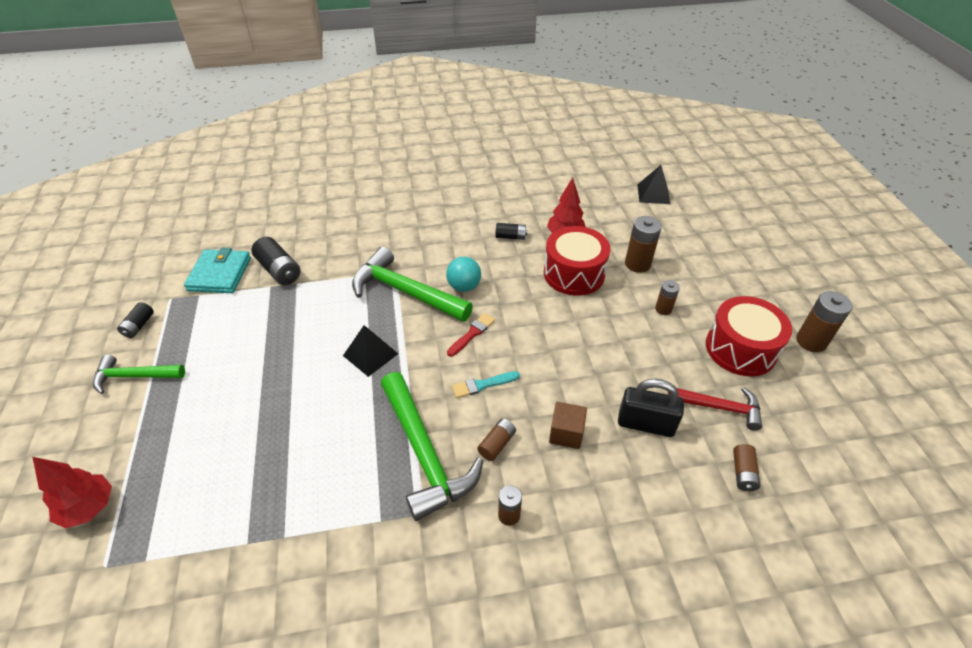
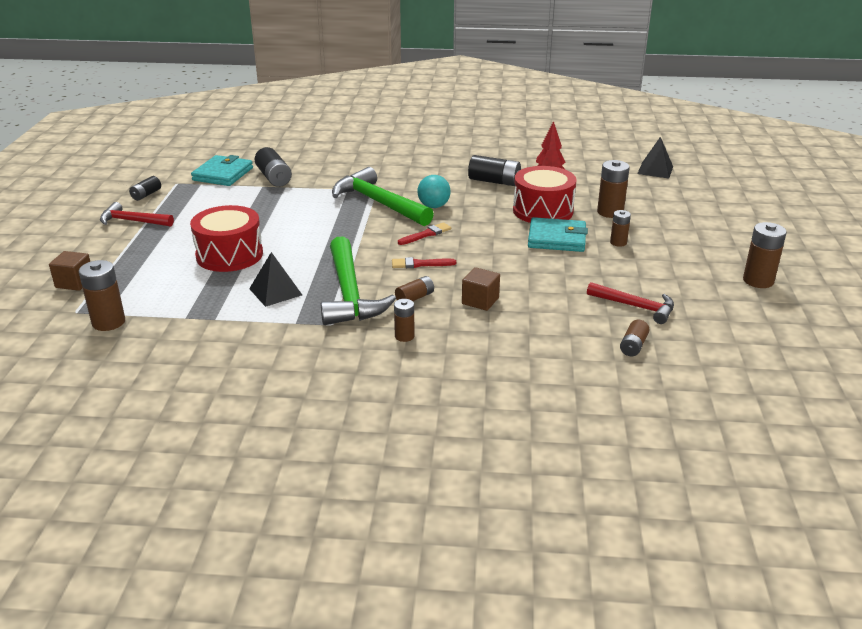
camera: 15 degrees right, 15 degrees down
red tree [32,457,112,528] -> brown cube [49,251,90,291]
green hammer [93,355,185,394] -> red hammer [100,202,174,227]
black pyramid [343,325,398,377] -> black pyramid moved to [249,252,302,307]
turquoise brush [452,371,520,398] -> red brush [392,257,456,268]
black battery [495,223,528,240] -> black battery [468,155,521,186], size x1.67
black padlock [618,379,684,437] -> none
red drum [706,296,792,376] -> red drum moved to [190,205,263,272]
none -> brown battery [79,260,125,331]
none -> turquoise wallet [528,217,588,252]

